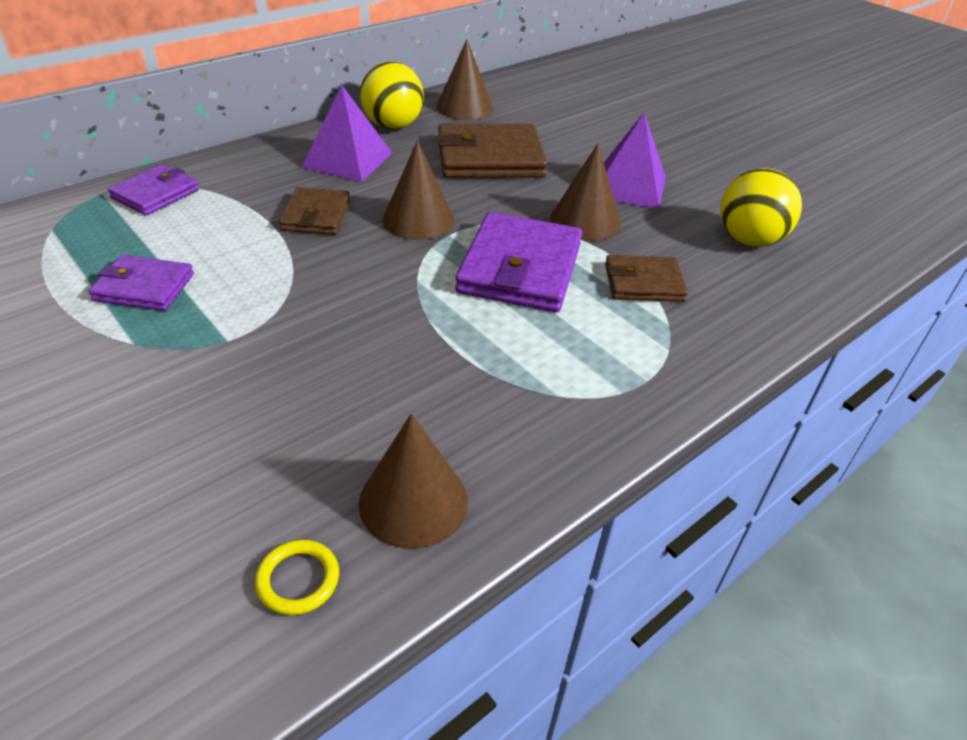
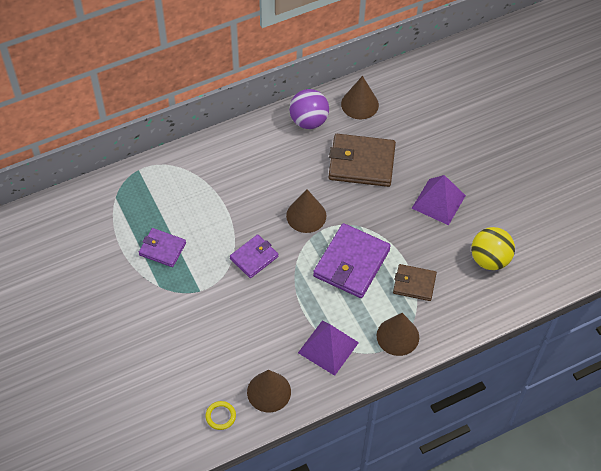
camera: 15 degrees right, 15 degrees up
purple wallet [108,164,199,216] -> purple wallet moved to [230,234,278,278]
brown wallet [279,187,350,235] -> none
purple pyramid [302,85,392,182] -> purple pyramid moved to [298,321,359,376]
yellow ball [360,62,424,129] -> purple ball [289,89,329,129]
brown cone [550,143,620,240] -> brown cone moved to [377,313,419,356]

